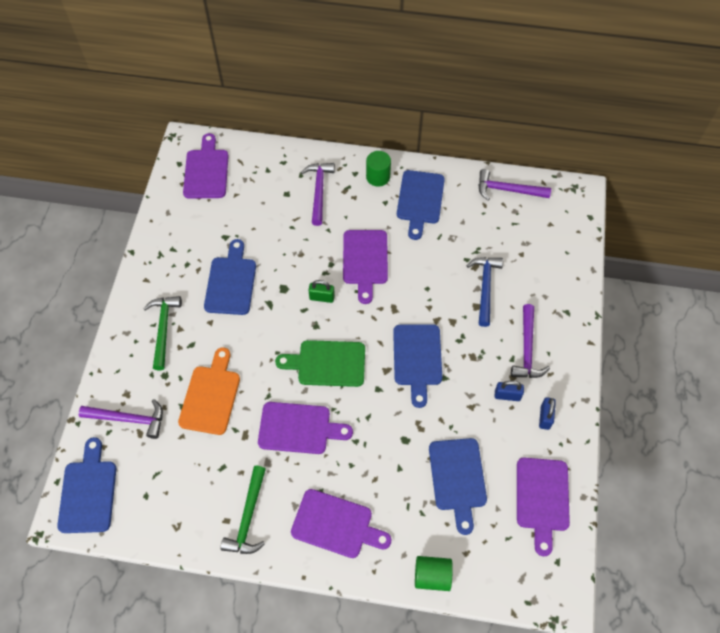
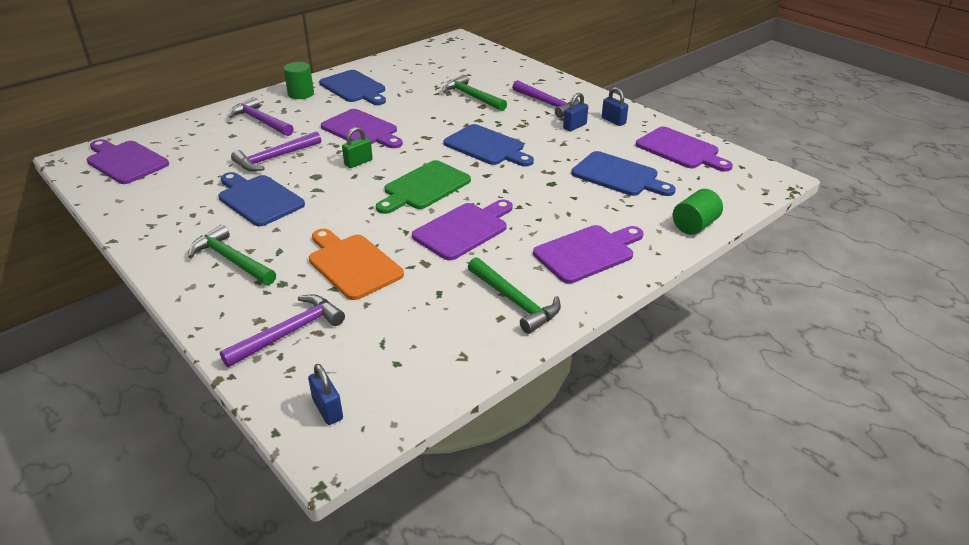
camera: 50 degrees left, 25 degrees down
blue cutting board [57,437,116,533] -> blue padlock [308,364,343,425]
blue hammer [466,257,503,327] -> green hammer [442,74,507,111]
purple hammer [478,169,551,200] -> purple hammer moved to [231,131,321,171]

